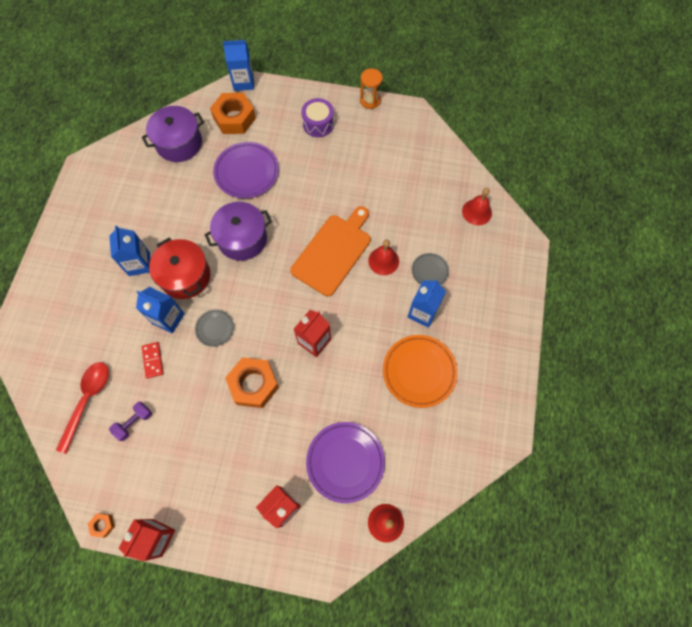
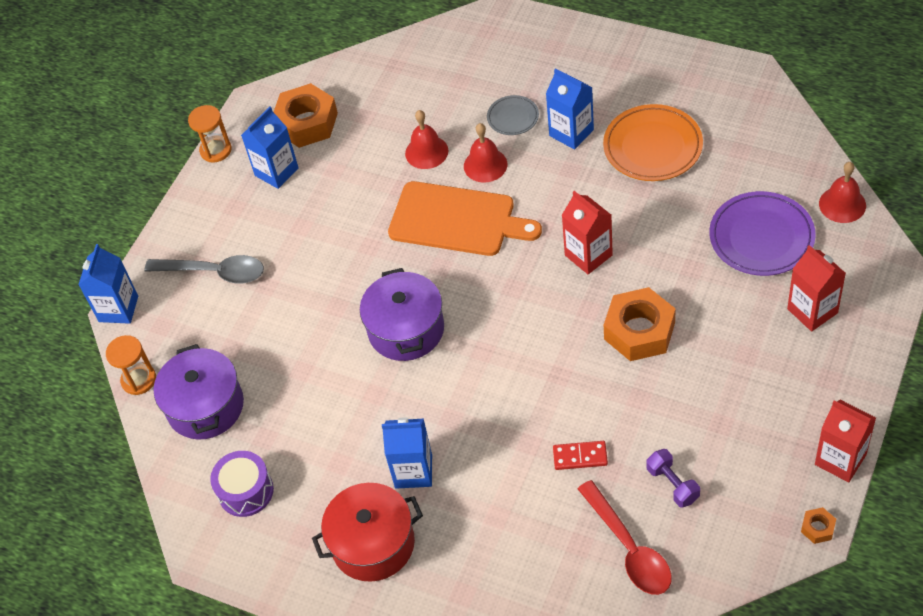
camera: 70 degrees left, 15 degrees down
red spoon [56,362,109,454] -> red spoon turned 150 degrees counterclockwise [578,480,672,595]
blue carton [136,287,185,333] -> blue carton moved to [241,106,299,189]
red pot [149,238,210,299] -> red pot moved to [312,483,423,582]
grey plate [195,309,234,347] -> none
orange nut [210,93,256,134] -> orange nut moved to [274,83,338,148]
purple plate [213,142,279,198] -> none
orange cutting board [290,206,371,296] -> orange cutting board turned 150 degrees clockwise [388,181,542,256]
purple drum [301,98,334,137] -> purple drum moved to [210,451,274,517]
red bell [462,188,492,225] -> red bell moved to [405,110,448,169]
none -> orange hourglass [106,335,156,395]
none -> grey spoon [144,255,264,284]

